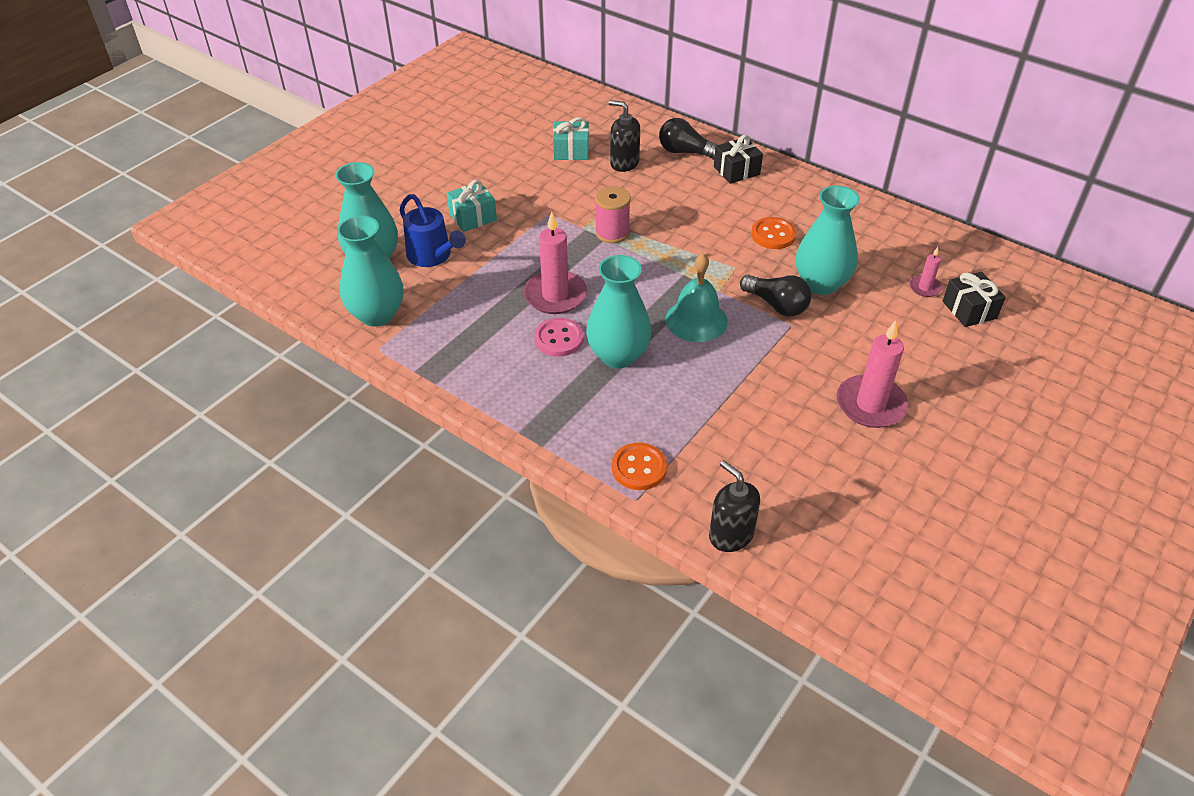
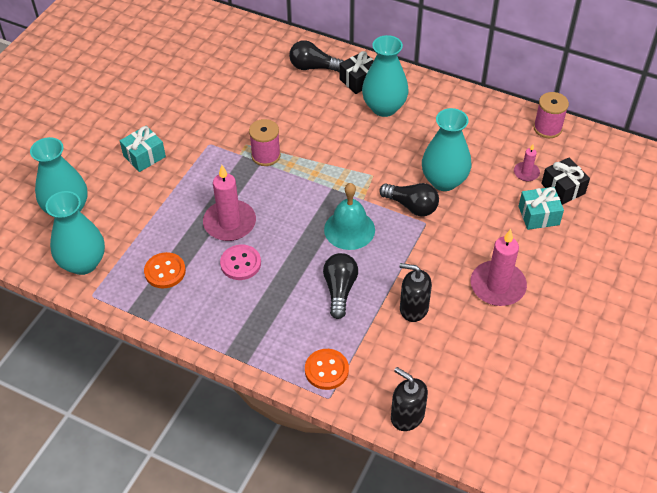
camera: 10 degrees left, 5 degrees up
blue watering can [400,194,466,267] -> none
turquoise gift [553,117,589,160] -> turquoise gift moved to [519,187,564,230]
turquoise vase [586,255,652,368] -> turquoise vase moved to [362,35,409,117]
black soap dispenser [609,100,640,172] -> black soap dispenser moved to [400,263,432,322]
orange button [751,217,796,249] -> orange button moved to [144,252,186,288]
none -> black light bulb [323,253,358,319]
none -> pink spool [534,92,569,138]

